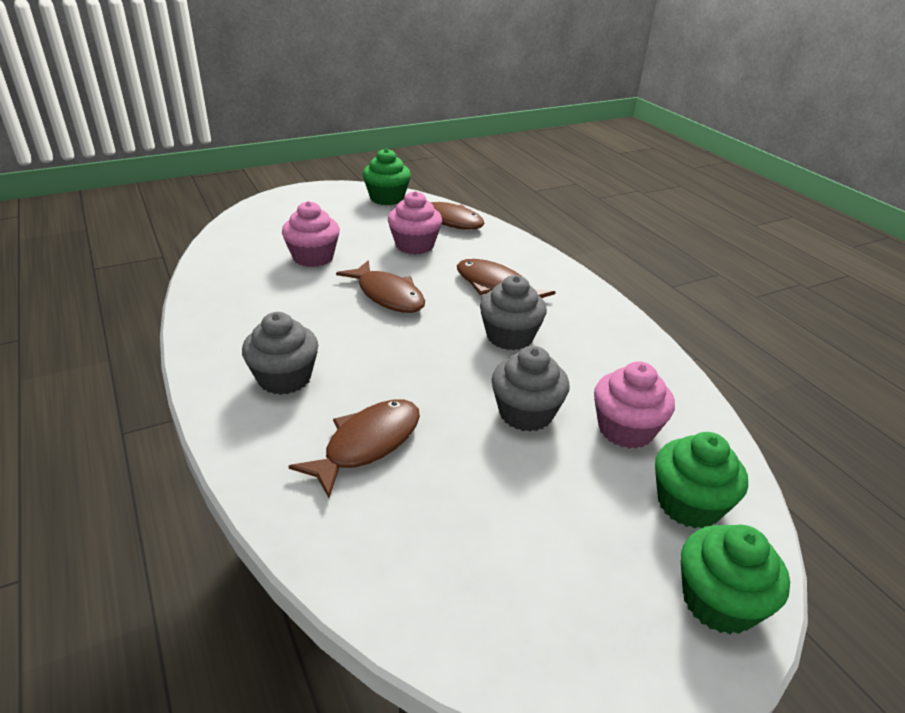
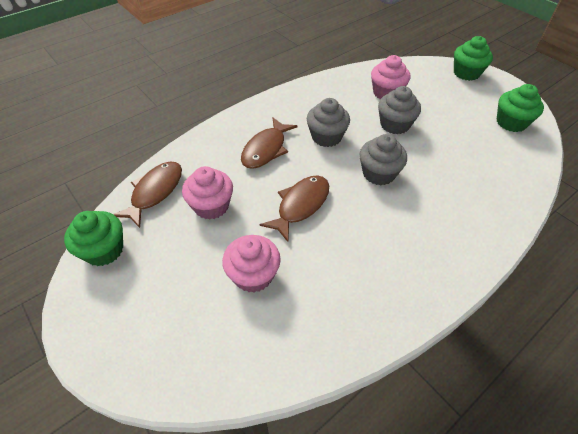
camera: 100 degrees left, 15 degrees up
grey cupcake [242,312,318,395] -> grey cupcake moved to [359,134,407,185]
brown fish [288,399,420,498] -> none
green cupcake [655,432,748,529] -> green cupcake moved to [497,84,544,132]

